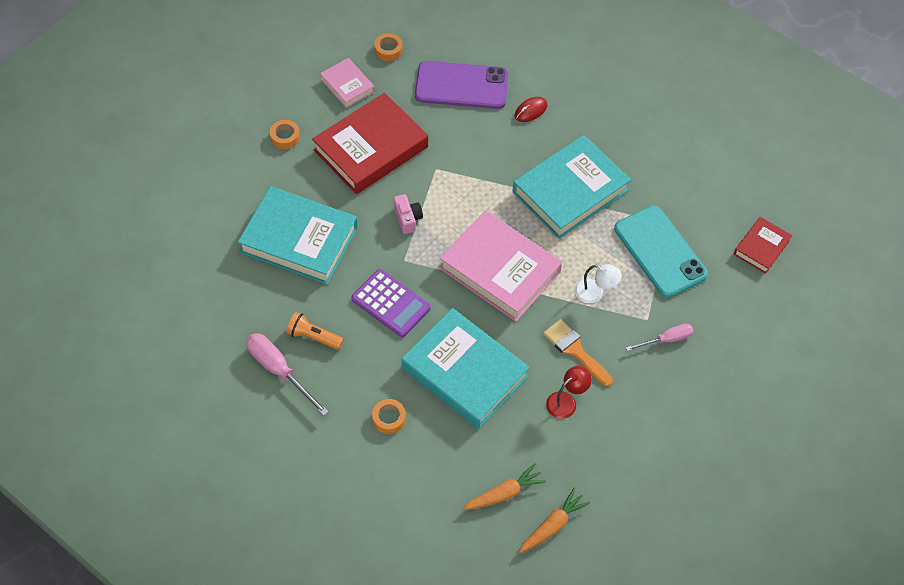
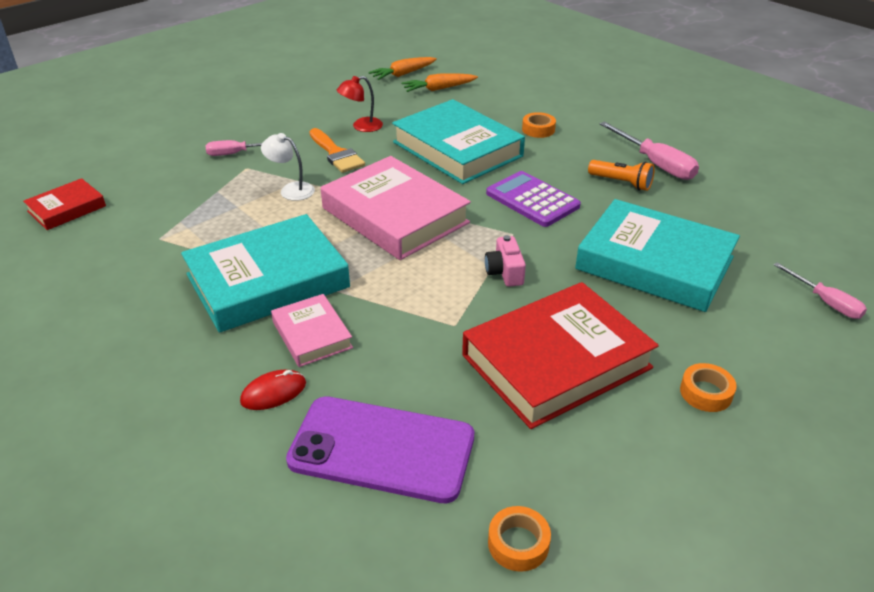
camera: 170 degrees left, 20 degrees down
pink book [320,58,375,108] -> pink book moved to [271,294,353,367]
turquoise phone [614,205,708,298] -> none
none -> pink screwdriver [773,262,867,319]

